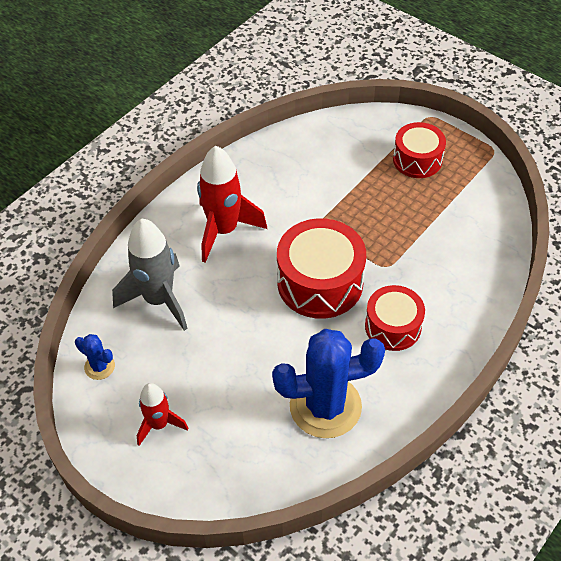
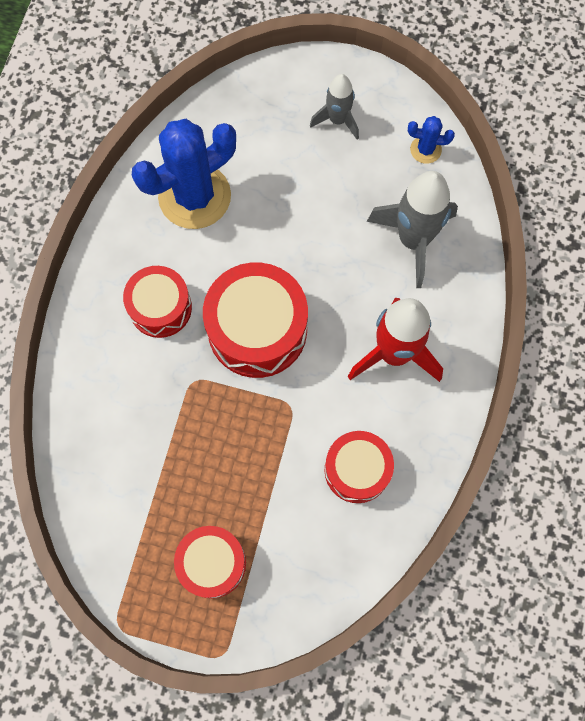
camera: 155 degrees right, 20 degrees up
red rocket [137,383,188,446] -> grey rocket [310,74,359,140]
none -> red drum [325,431,394,503]

